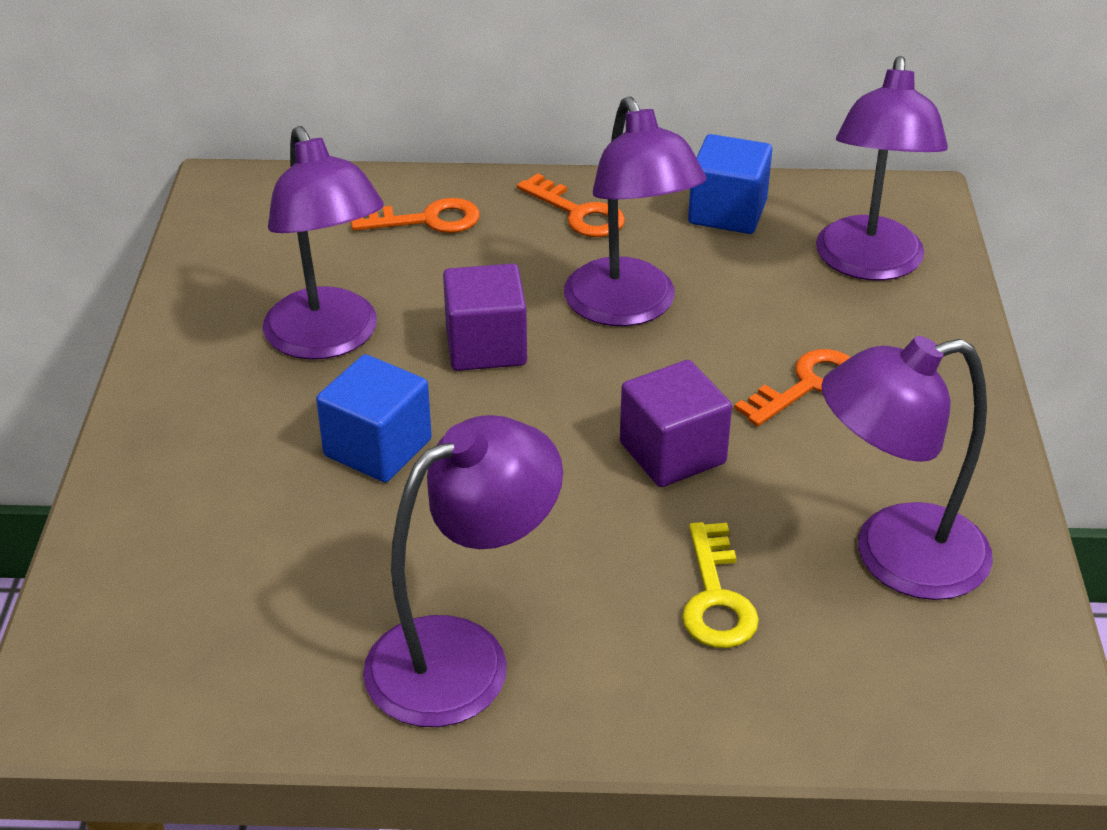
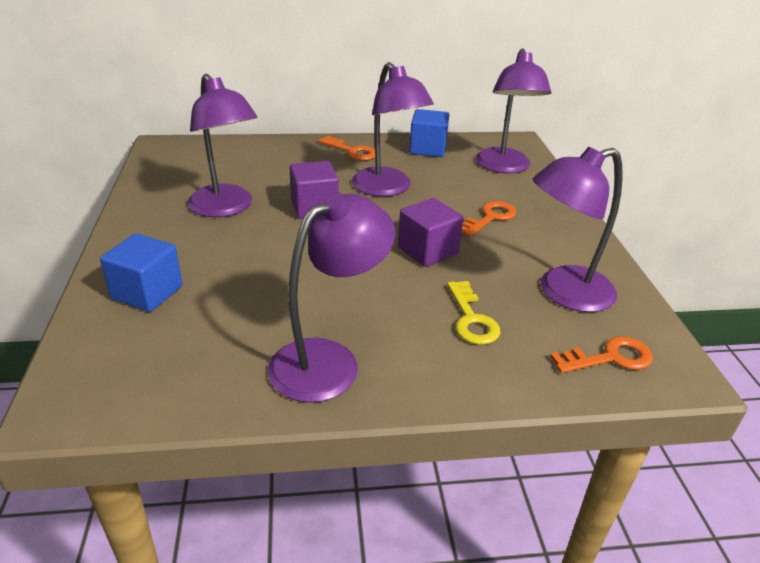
camera: 10 degrees left, 5 degrees down
blue cube [316,354,432,482] -> blue cube moved to [100,233,183,312]
orange key [351,198,480,233] -> orange key moved to [550,336,653,373]

